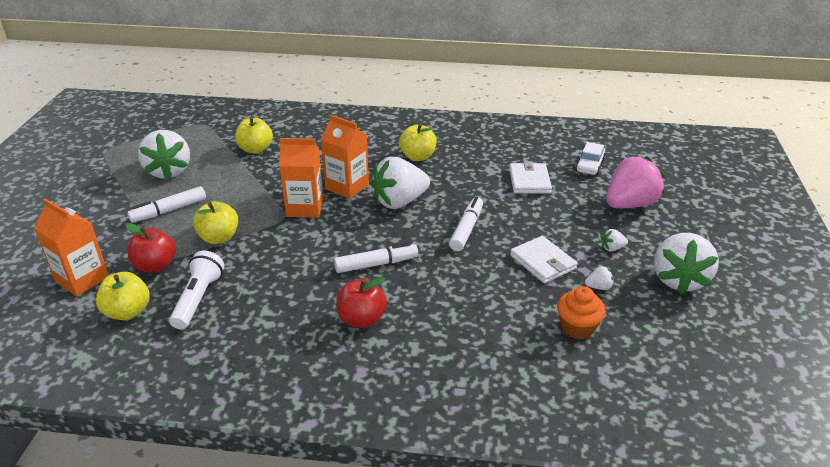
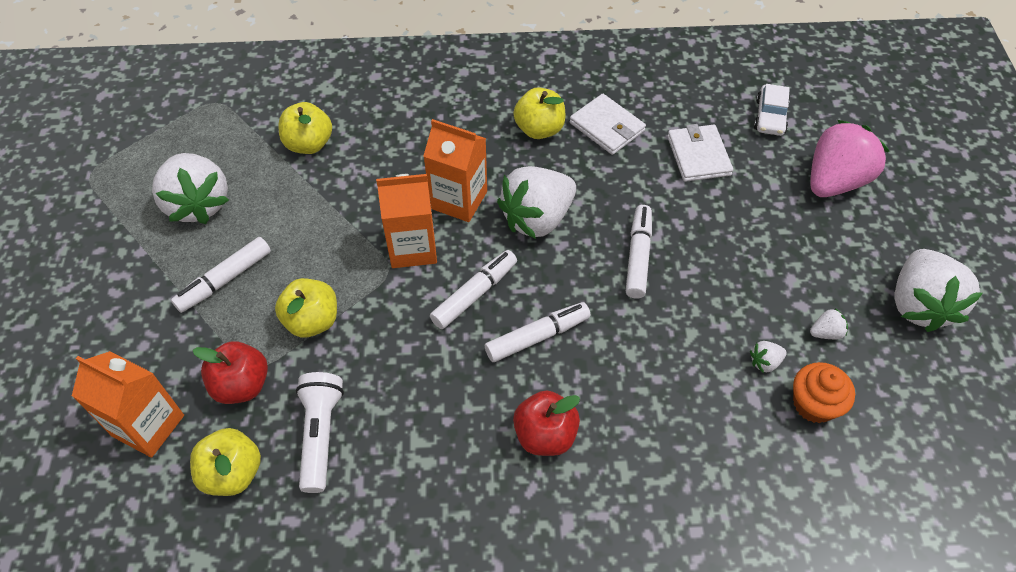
camera: 10 degrees left, 20 degrees up
white wallet [510,236,578,284] -> white wallet moved to [570,94,646,155]
white strawberry [601,229,628,251] -> white strawberry moved to [750,341,787,373]
none -> white marker [430,250,517,329]

